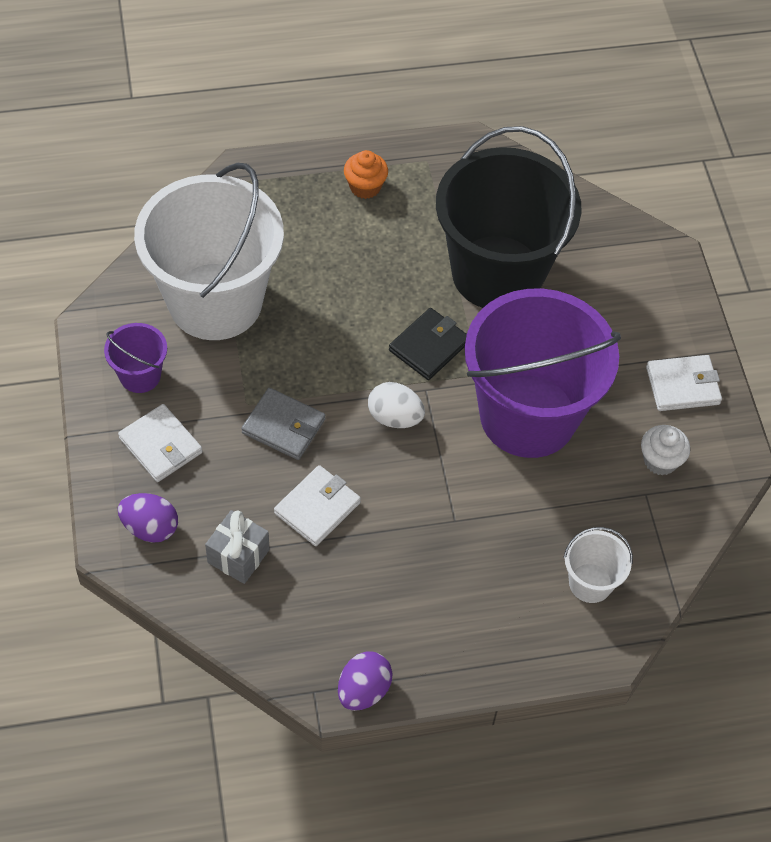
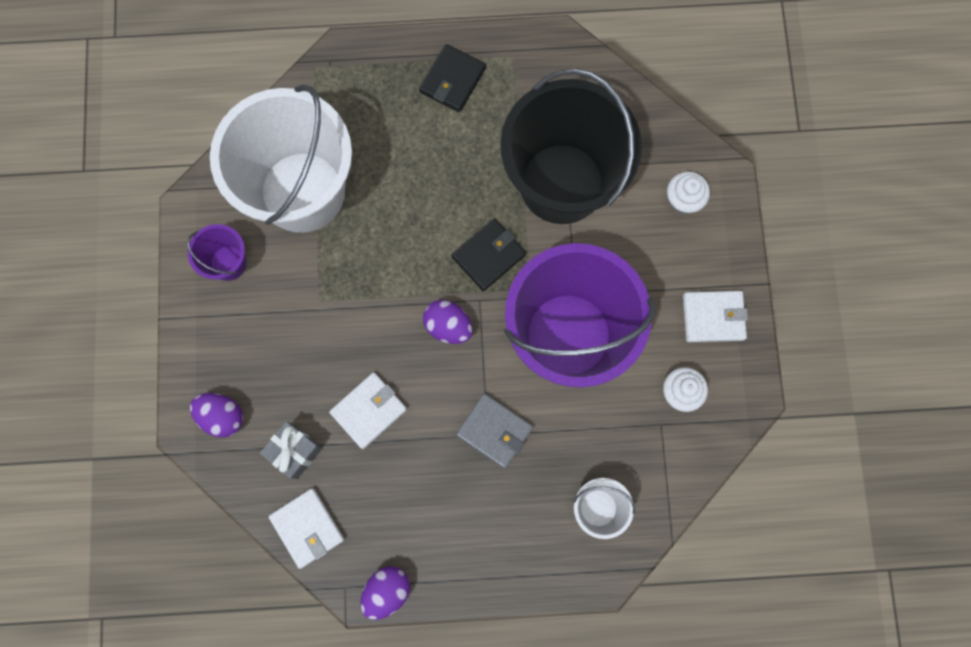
camera: 10 degrees right, 20 degrees up
white wallet [118,404,202,482] -> white wallet moved to [269,488,344,569]
grey wallet [241,388,325,460] -> grey wallet moved to [456,393,533,469]
orange cupcake [344,150,388,199] -> black wallet [419,44,486,112]
white egg [368,382,425,428] -> purple egg [423,300,473,344]
none -> white cupcake [667,172,710,214]

